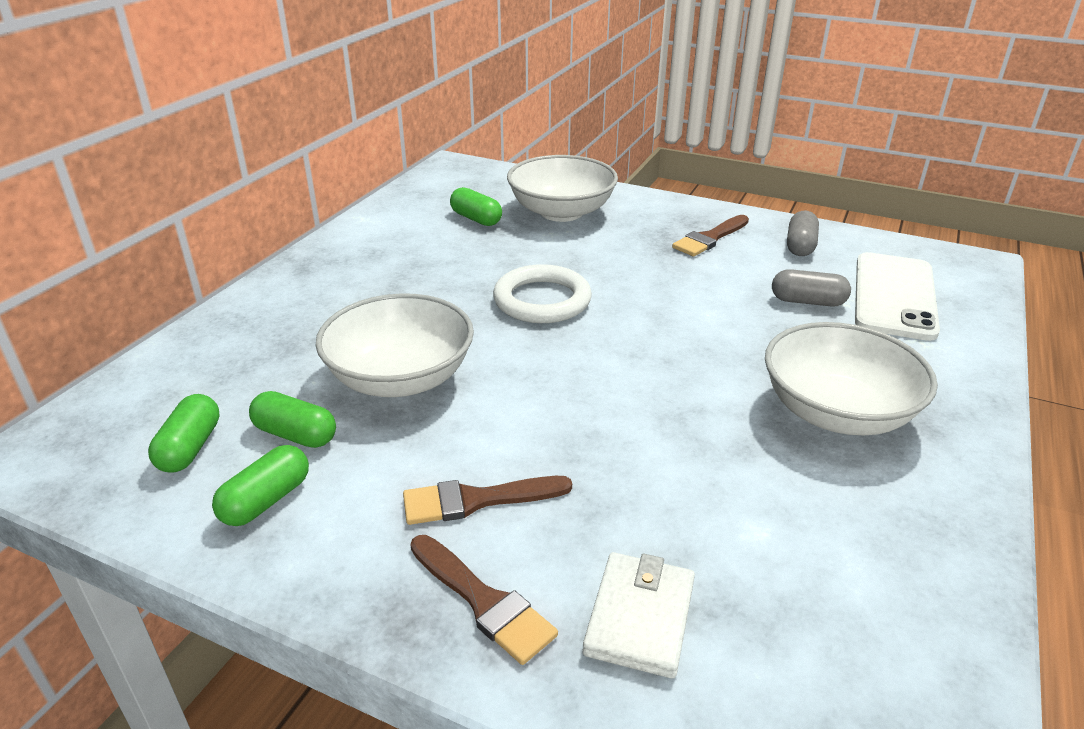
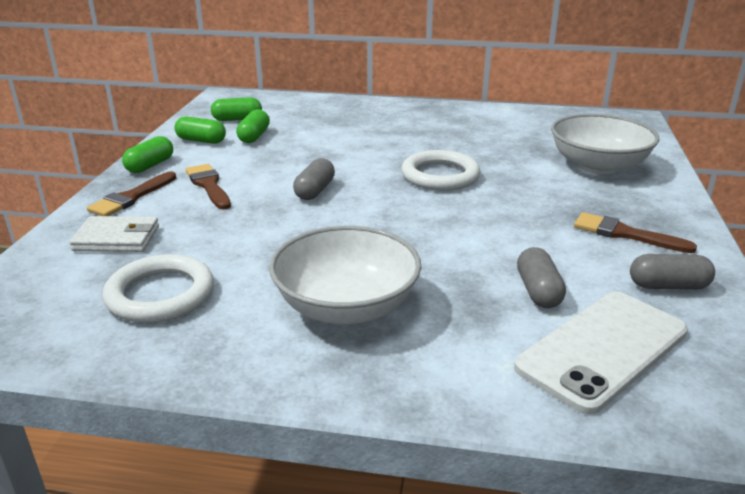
camera: 75 degrees right, 5 degrees down
white bowl [315,293,474,397] -> none
green capsule [450,187,502,226] -> green capsule moved to [122,136,173,173]
white phone [855,252,940,341] -> white phone turned 45 degrees counterclockwise [514,292,688,414]
none -> white ring [102,254,214,323]
none -> grey capsule [293,158,335,200]

